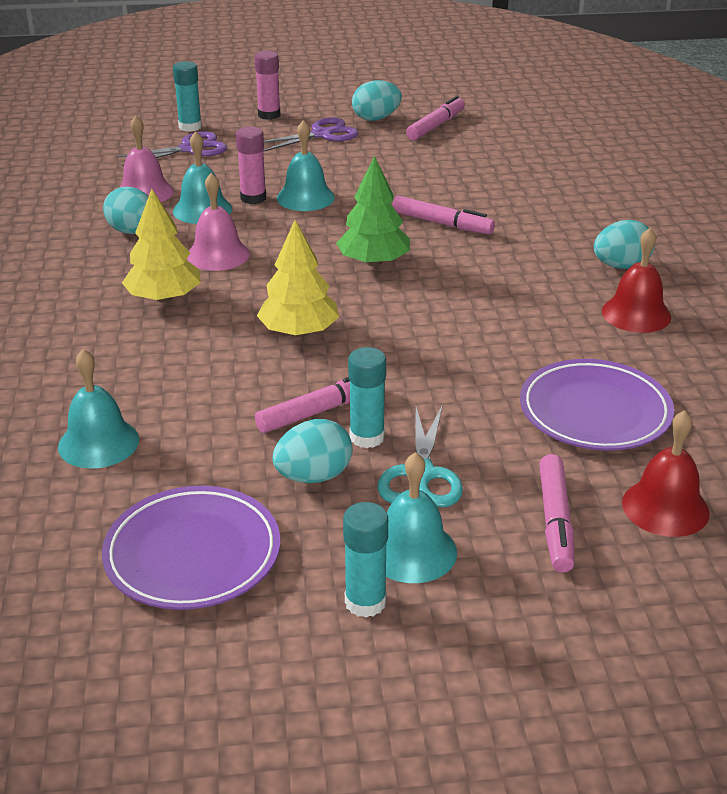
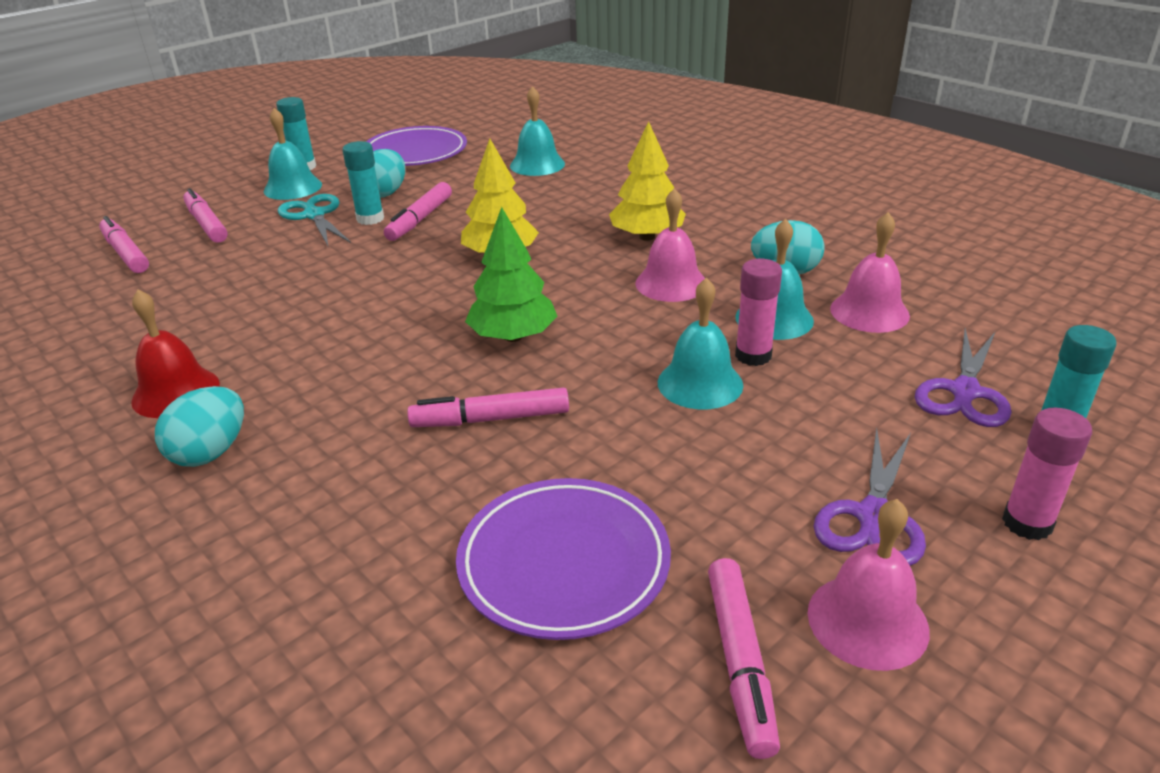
camera: 145 degrees right, 0 degrees up
turquoise egg [352,80,402,121] -> pink bell [807,499,930,671]
purple plate [520,359,674,451] -> purple plate moved to [456,478,671,640]
red bell [622,410,710,537] -> pink marker [99,216,149,273]

